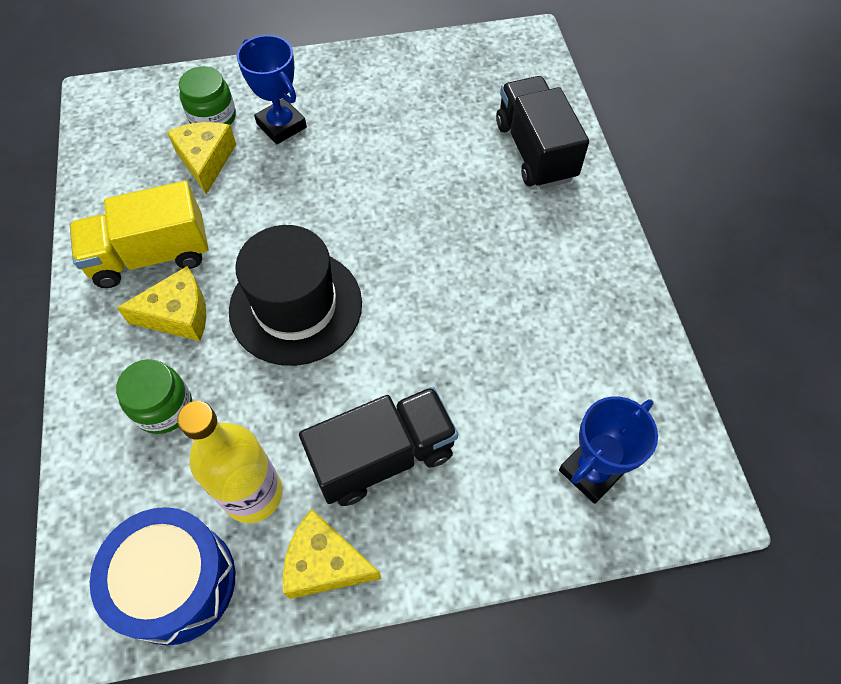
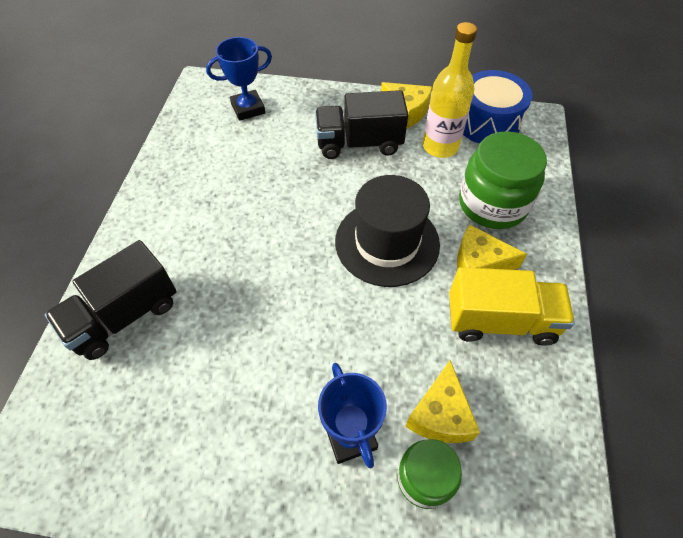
camera: 160 degrees left, 5 degrees down
green jar [116,359,192,434] -> green jar [459,131,547,229], size x1.69
black truck [496,76,589,189] -> black truck turned 45 degrees clockwise [45,240,177,360]

